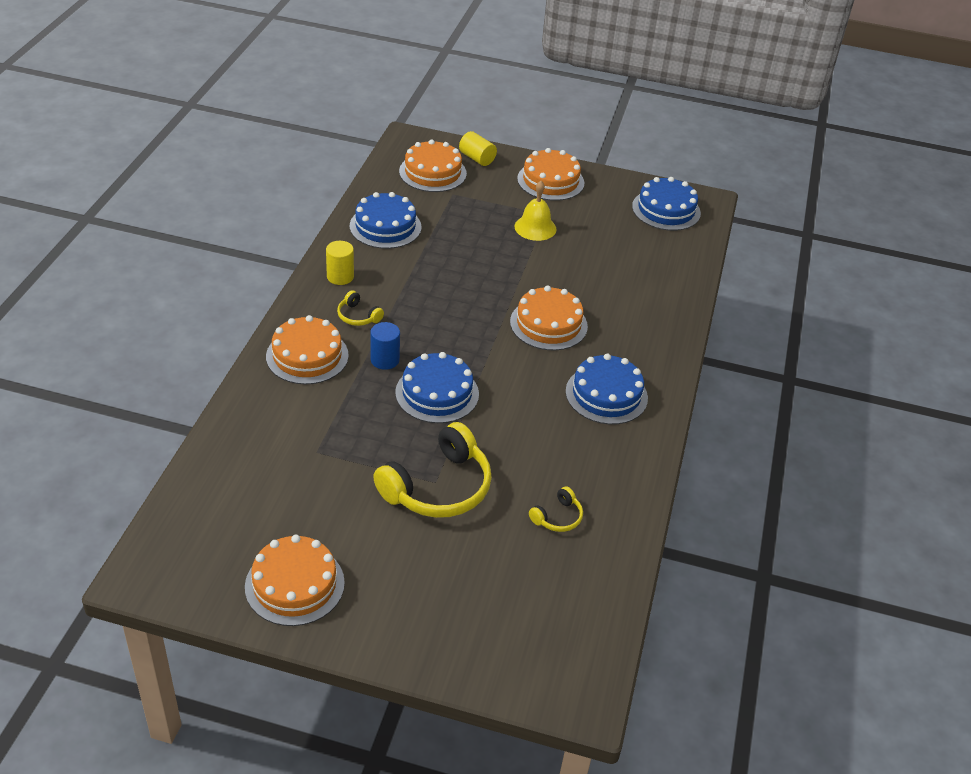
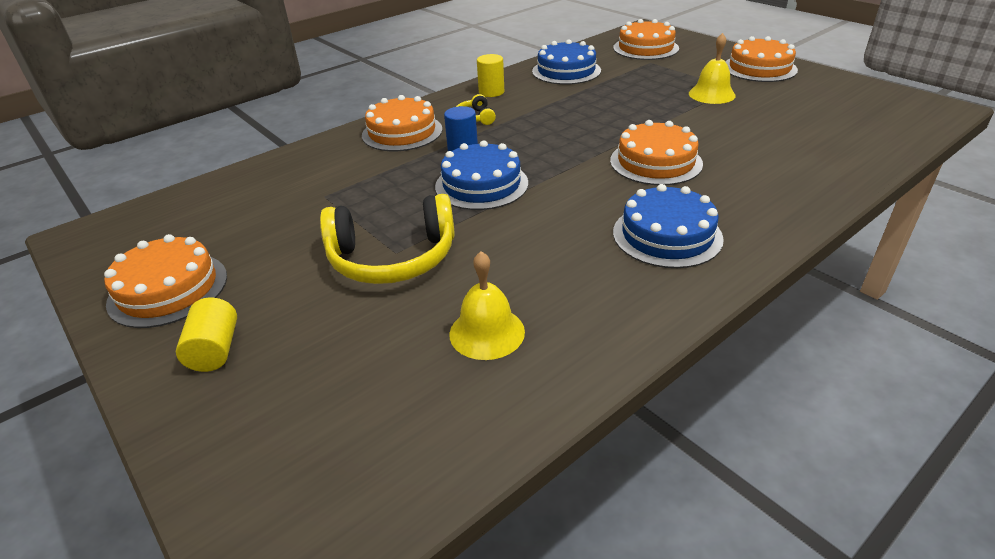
camera: 40 degrees right, 5 degrees down
yellow cylinder [459,131,497,166] -> yellow cylinder moved to [176,297,237,372]
yellow headphones [529,487,583,532] -> yellow bell [449,251,525,360]
blue cake [632,177,701,231] -> none

